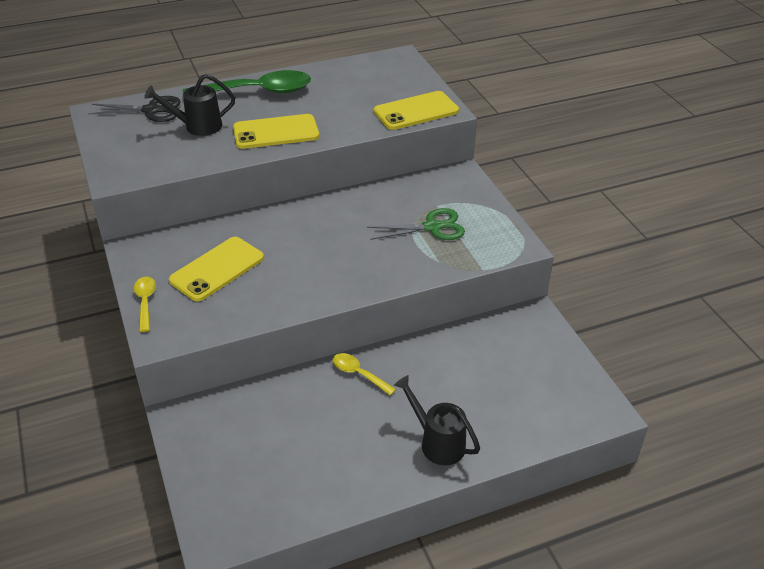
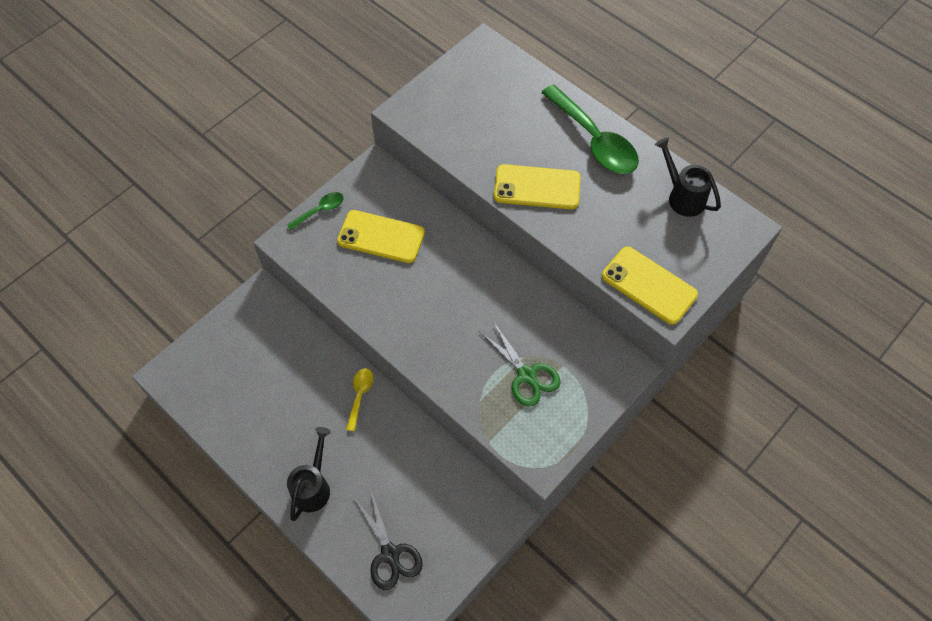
camera: 65 degrees right, 20 degrees up
black scissors [88,96,181,122] -> black scissors moved to [355,488,423,590]
yellow spoon [134,277,156,332] -> green spoon [287,192,344,230]
black watering can [144,74,235,136] -> black watering can moved to [655,137,721,217]
yellow phone [233,114,319,149] -> yellow phone turned 45 degrees counterclockwise [494,164,581,209]

